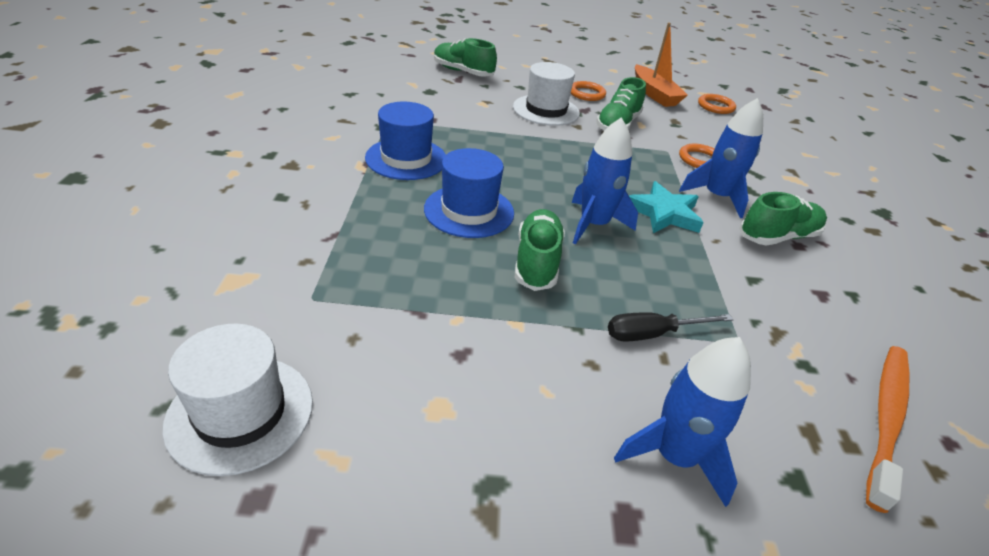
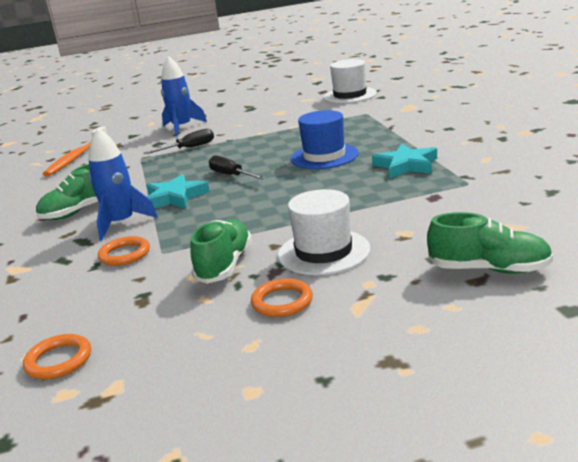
camera: 170 degrees right, 15 degrees down
blue hat [365,102,446,180] -> turquoise star [372,143,437,178]
green shoe [515,209,565,291] -> none
blue rocket [572,117,638,244] -> black screwdriver [209,155,266,179]
orange boat [635,22,688,107] -> none

